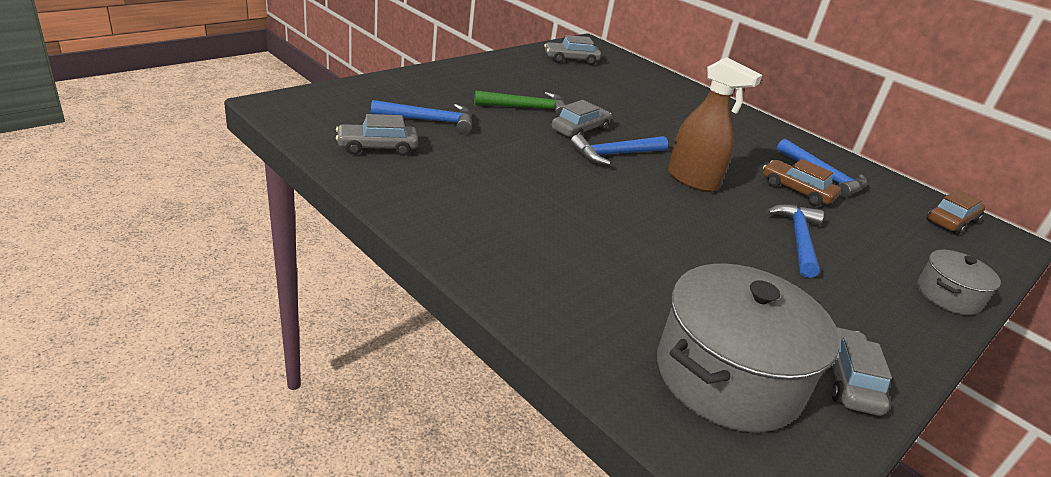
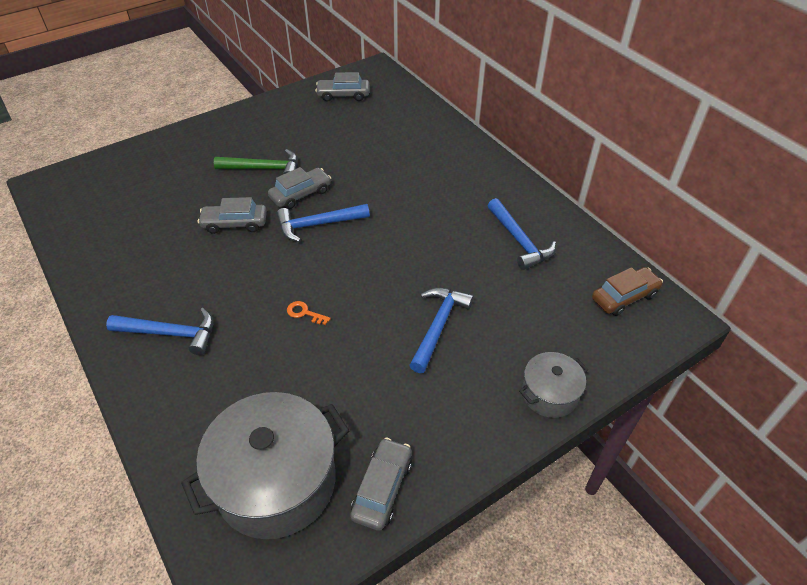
camera: 15 degrees right, 15 degrees up
grey car [336,114,418,156] -> grey car moved to [198,197,267,234]
blue hammer [371,100,472,134] -> blue hammer moved to [106,308,214,355]
brown spray bottle [668,57,762,192] -> none
brown car [763,159,840,206] -> none
none -> orange key [287,301,331,325]

